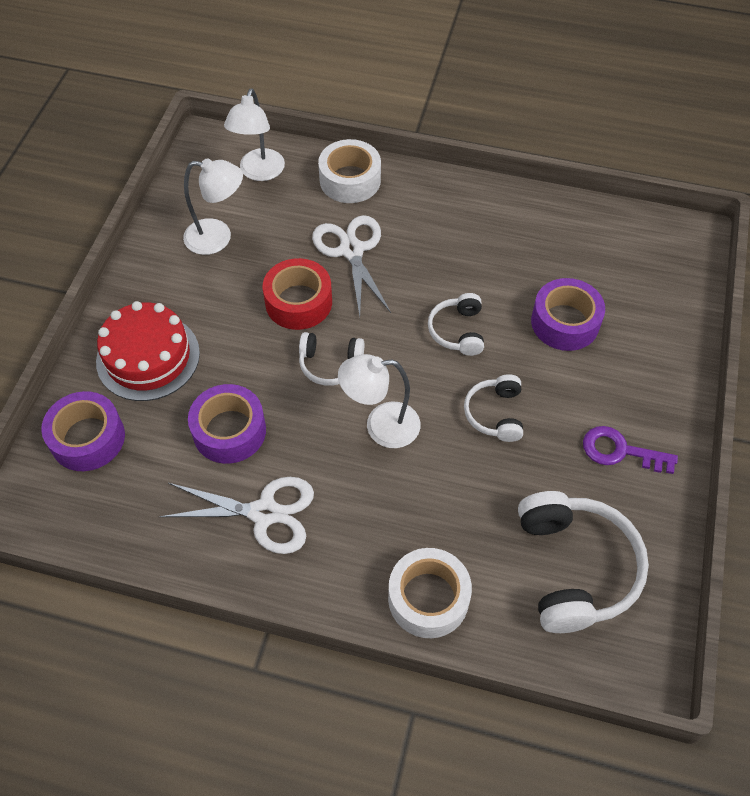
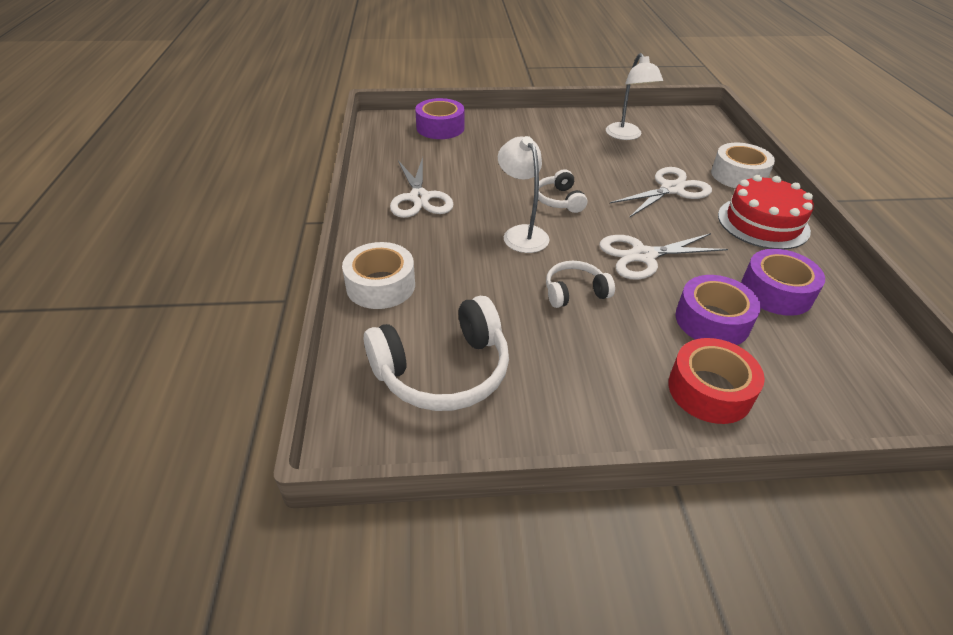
camera: 70 degrees right, 15 degrees down
red cake [96,301,200,401] -> red cake moved to [718,175,814,250]
purple tape [188,384,266,464] -> purple tape moved to [741,249,825,316]
white lamp [224,88,285,181] -> none
red tape [263,258,332,330] -> red tape moved to [668,338,765,424]
white headphones [428,293,484,356] -> white scissors [599,233,728,280]
purple key [583,426,678,474] -> none

